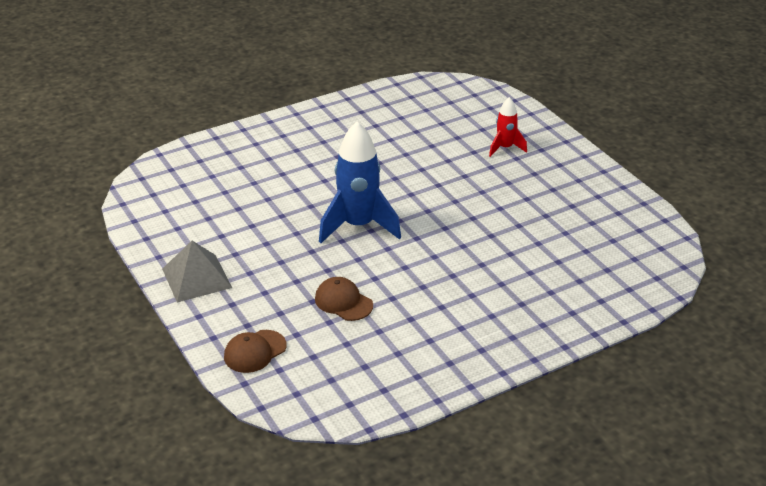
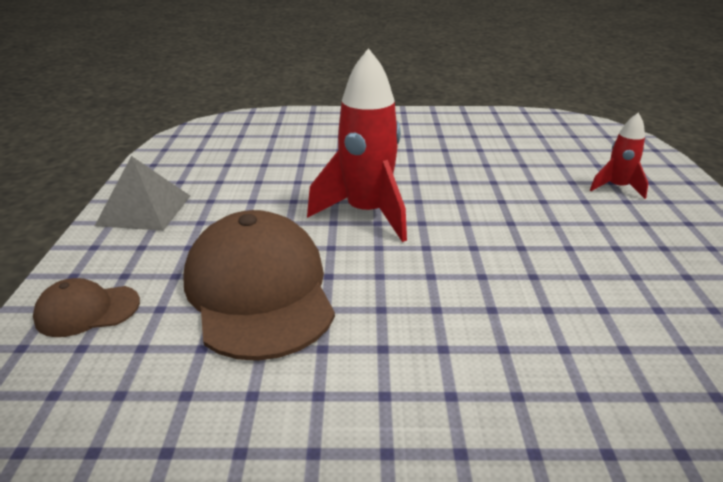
camera: 30 degrees right, 5 degrees down
brown cap [315,277,373,321] -> brown cap [183,210,335,361], size x2.10
blue rocket [319,122,401,243] -> red rocket [307,48,407,242]

